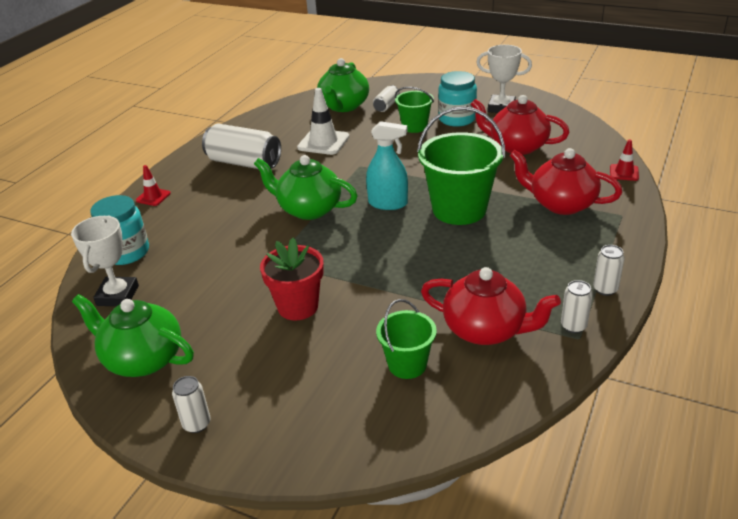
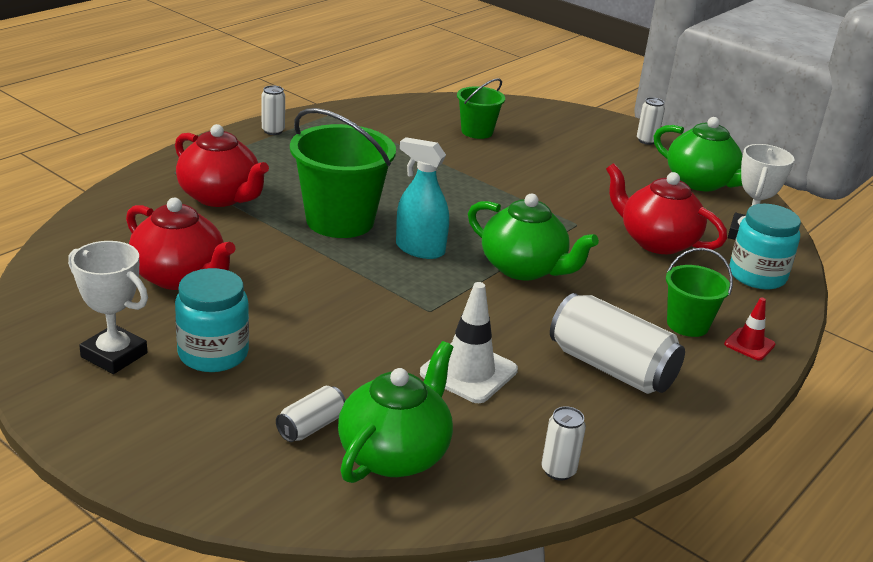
camera: 170 degrees left, 5 degrees down
red flower pot [260,238,324,321] -> none
green bucket [395,87,434,133] -> green bucket moved to [666,248,733,337]
red teapot [421,267,561,345] -> red teapot moved to [606,163,727,254]
white can [561,280,593,333] -> white can moved to [541,406,586,481]
red traffic cone [610,140,639,181] -> none

